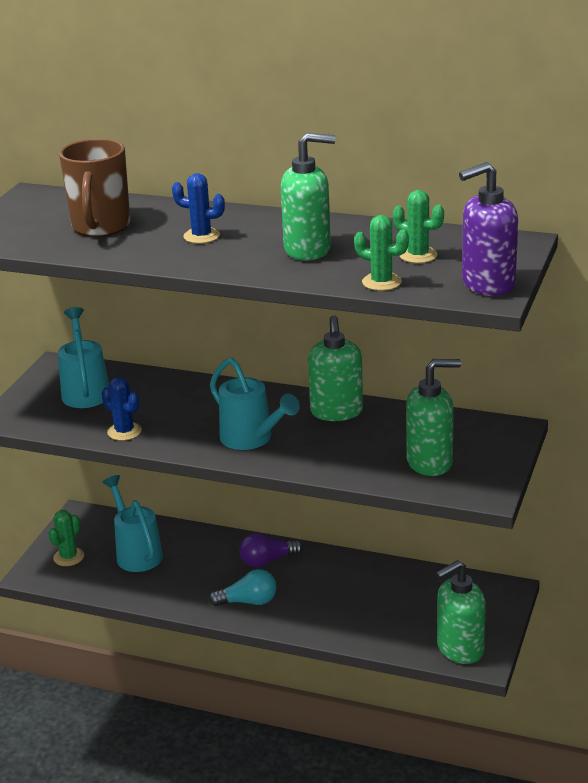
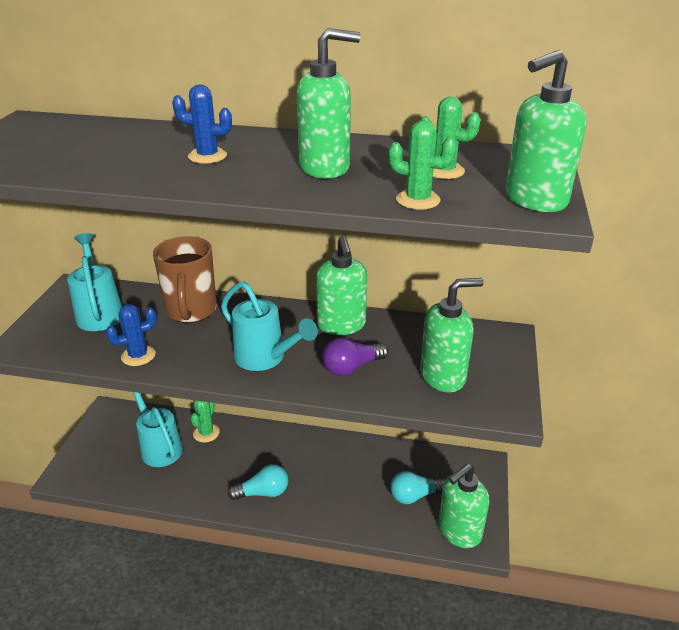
camera: 10 degrees left, 5 degrees up
green cactus [48,510,84,566] -> green cactus moved to [191,400,220,443]
brown mug [59,138,130,237] -> brown mug moved to [153,236,217,323]
blue cactus [101,377,142,441] -> blue cactus turned 60 degrees counterclockwise [106,304,157,366]
purple light bulb [239,533,303,567] -> purple light bulb moved to [322,338,388,376]
purple soap dispenser [459,162,518,296] -> green soap dispenser [505,50,587,212]
none -> turquoise light bulb [390,471,446,504]

